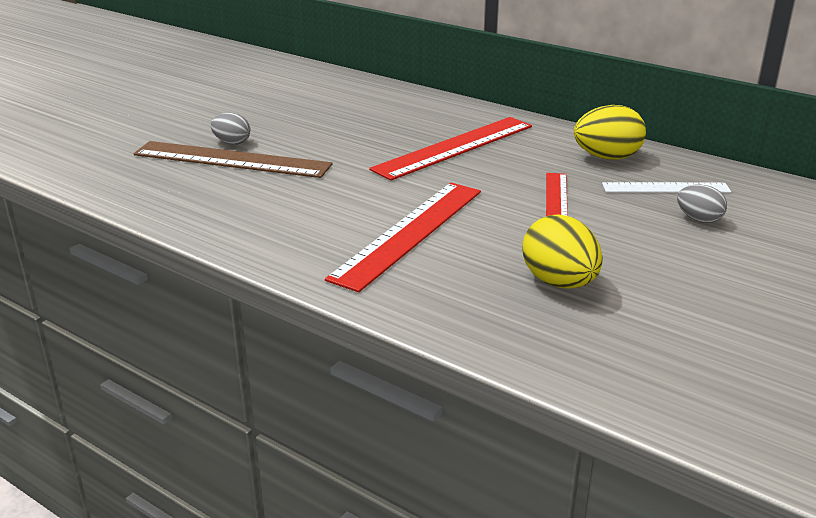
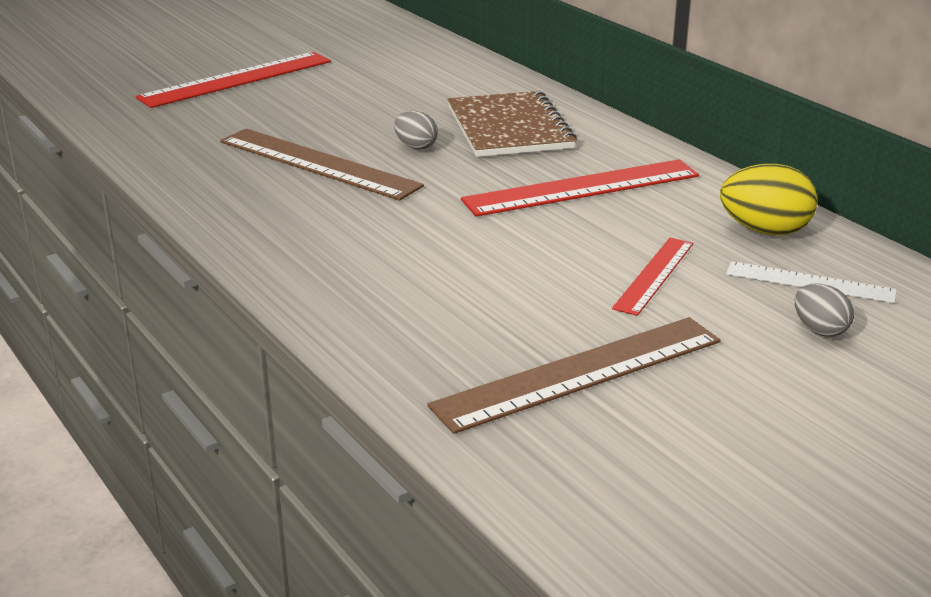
camera: 20 degrees right, 0 degrees up
grey egg [211,113,250,145] -> grey egg moved to [394,111,438,150]
red ruler [325,183,481,292] -> red ruler moved to [136,52,331,108]
yellow egg [522,214,603,289] -> brown ruler [427,317,720,434]
none -> brown notebook [447,91,577,157]

